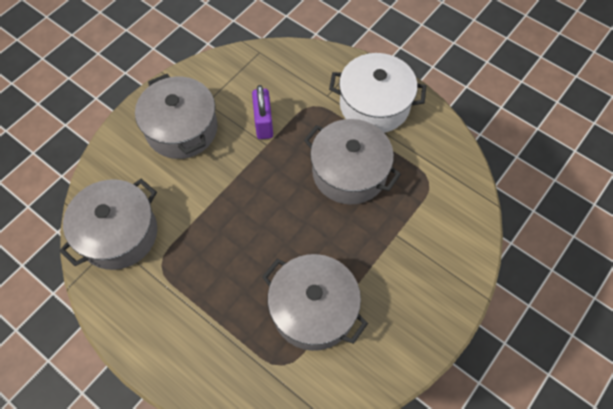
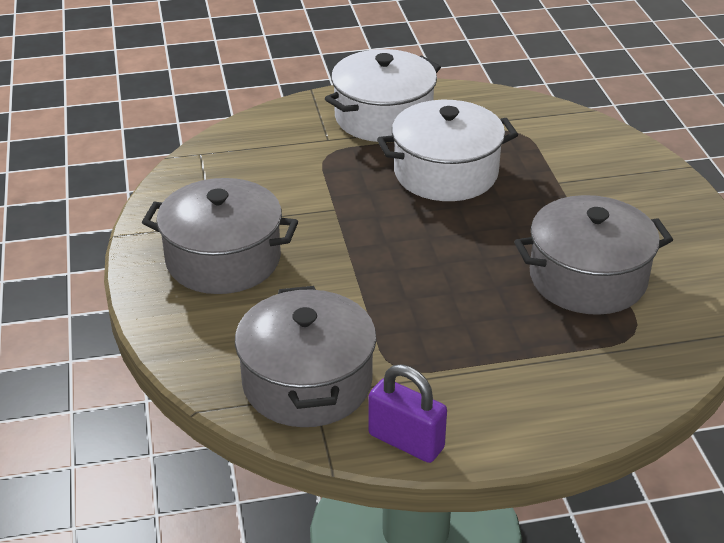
camera: 50 degrees left, 25 degrees down
purple padlock [252,85,273,139] -> purple padlock moved to [368,364,447,463]
grey pot [304,119,401,205] -> white pot [377,100,518,201]

